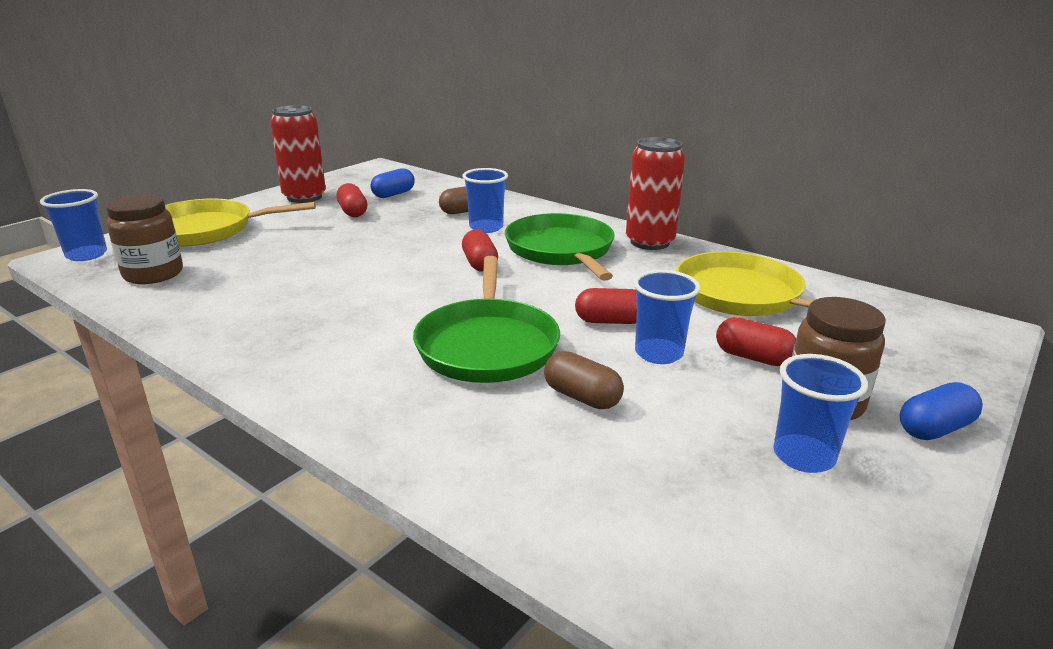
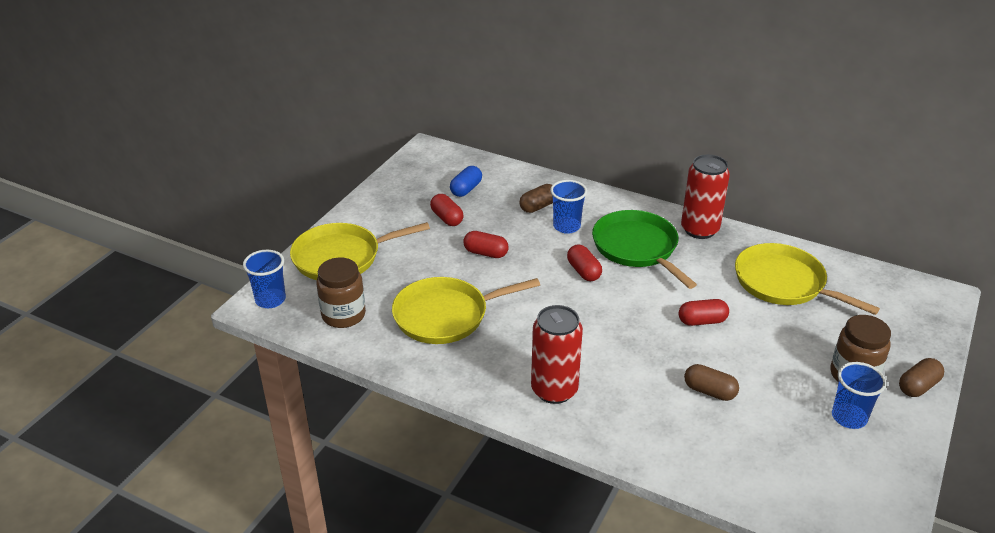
camera: 10 degrees left, 10 degrees up
red can [270,105,326,203] -> red can moved to [531,305,583,404]
green pan [413,256,560,383] -> none
blue cup [633,270,700,364] -> none
red capsule [716,317,796,366] -> red capsule moved to [463,231,509,258]
blue capsule [899,382,983,440] -> brown capsule [899,358,944,397]
none -> yellow pan [392,277,540,344]

